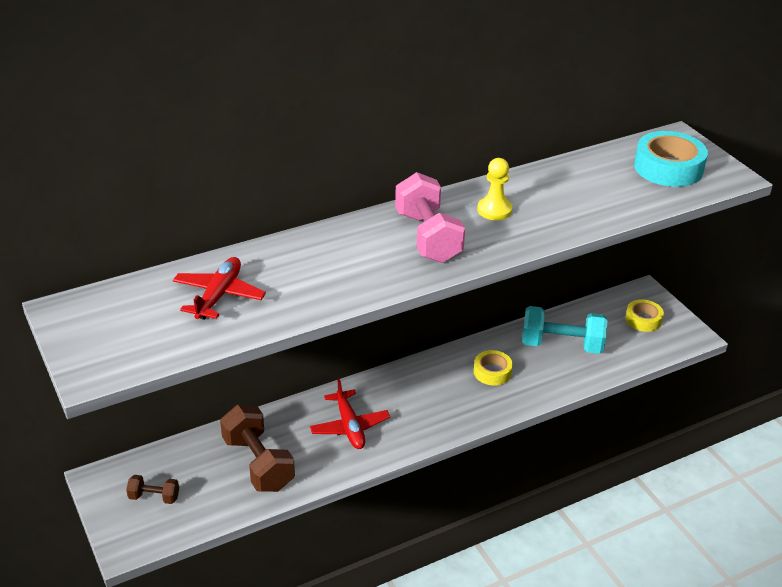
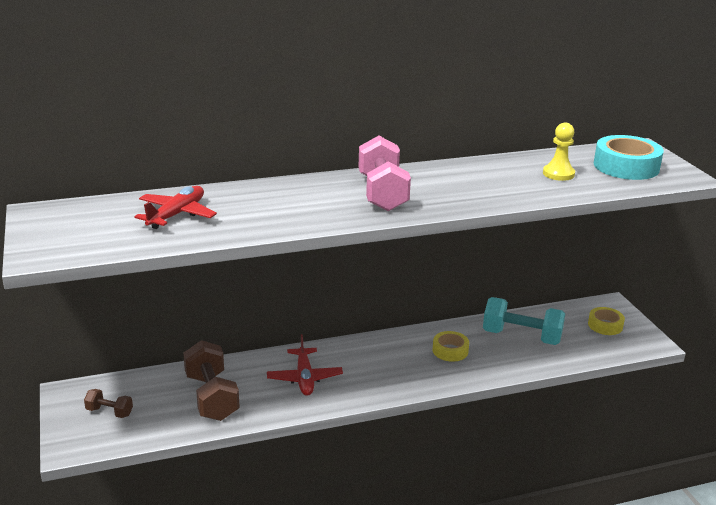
camera: 10 degrees right, 10 degrees down
yellow pawn [477,158,512,220] -> yellow pawn moved to [543,123,575,181]

